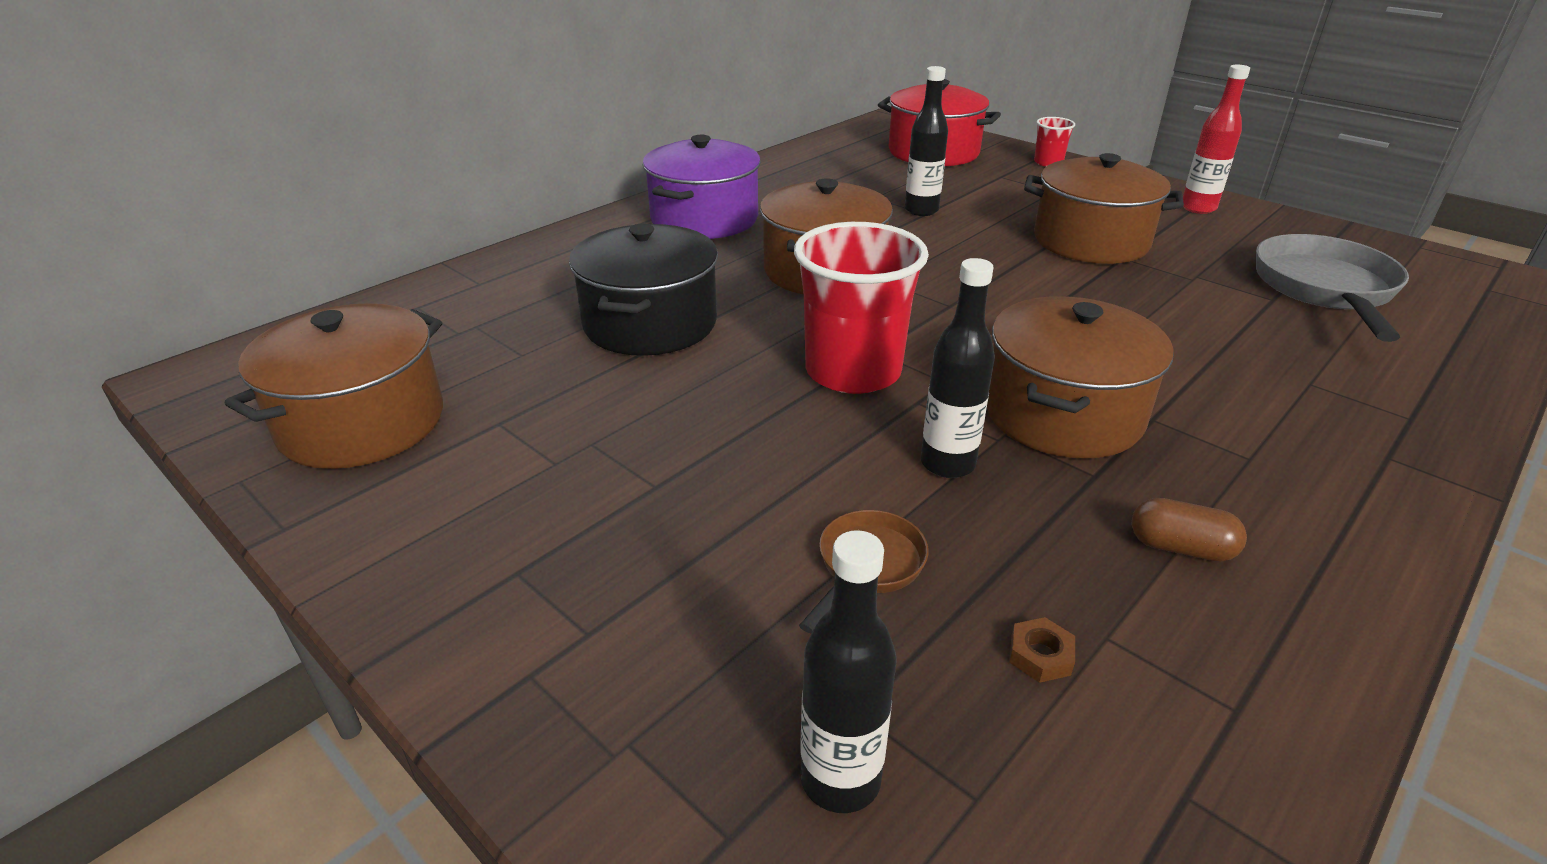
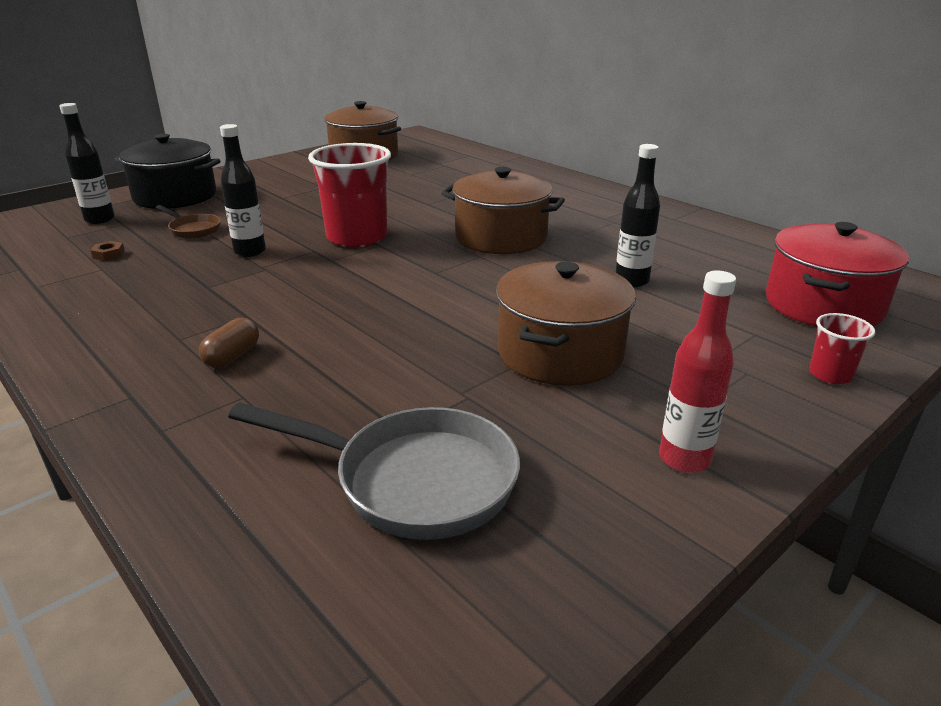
camera: 95 degrees right, 5 degrees down
black pot [569,224,718,356] -> black pot moved to [115,134,220,209]
purple pot [643,135,761,239] -> none
brown pot [987,296,1174,458] -> none
brown capsule [1132,498,1247,562] -> brown capsule moved to [199,318,259,368]

